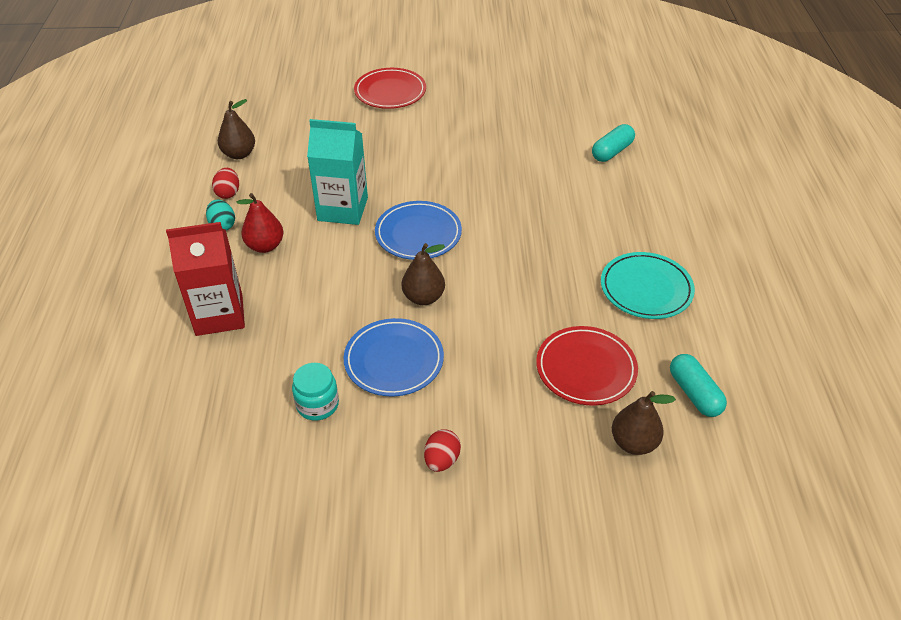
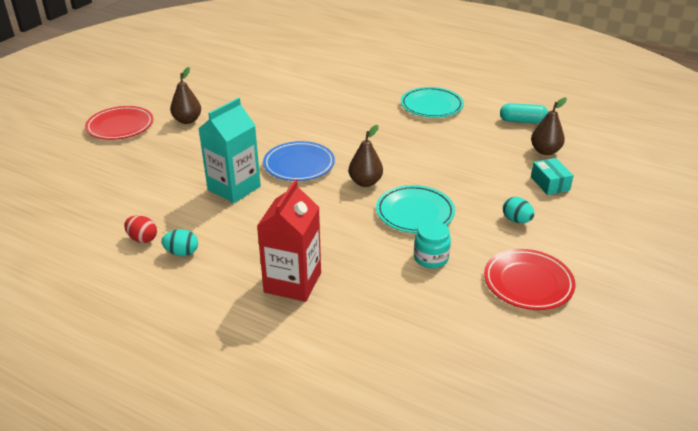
camera: 60 degrees left, 10 degrees down
brown pear [218,99,255,159] -> brown pear moved to [170,67,201,124]
red pear [237,193,284,253] -> none
blue plate [343,318,444,396] -> turquoise plate [376,185,455,233]
red egg [424,430,461,472] -> turquoise egg [503,197,535,223]
red plate [536,326,638,406] -> red plate moved to [484,249,575,310]
turquoise capsule [592,124,635,162] -> none
none -> turquoise box [531,158,574,195]

